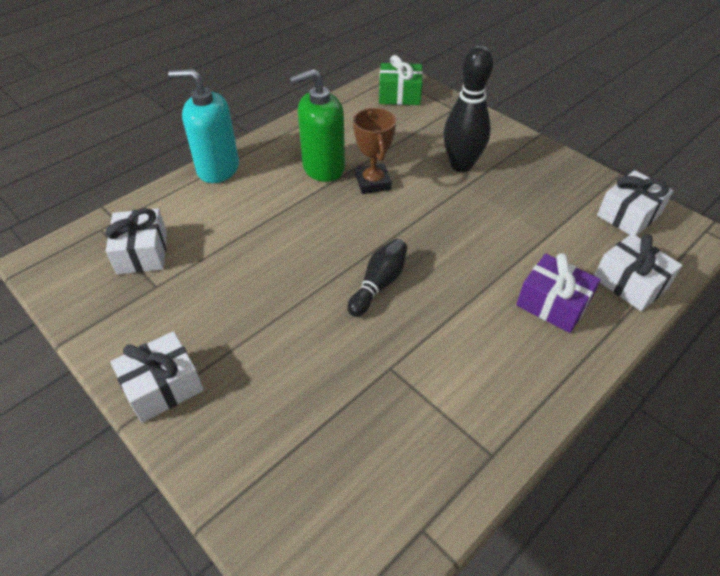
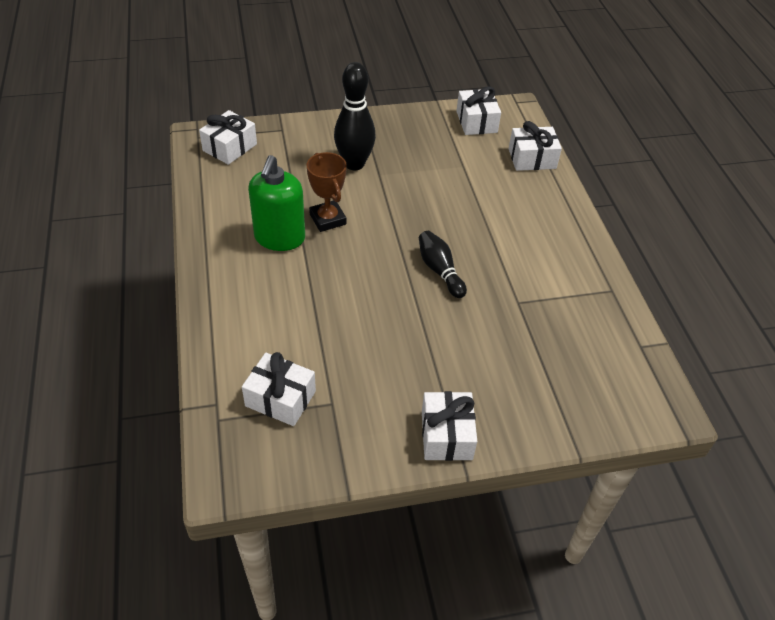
camera: 60 degrees left, 0 degrees up
turquoise soap dispenser [168,69,239,183] -> none
brown trophy [353,108,396,194] -> brown trophy turned 45 degrees clockwise [307,152,347,232]
green gift [379,55,423,105] -> white gift [199,110,257,165]
purple gift [516,253,601,333] -> none

